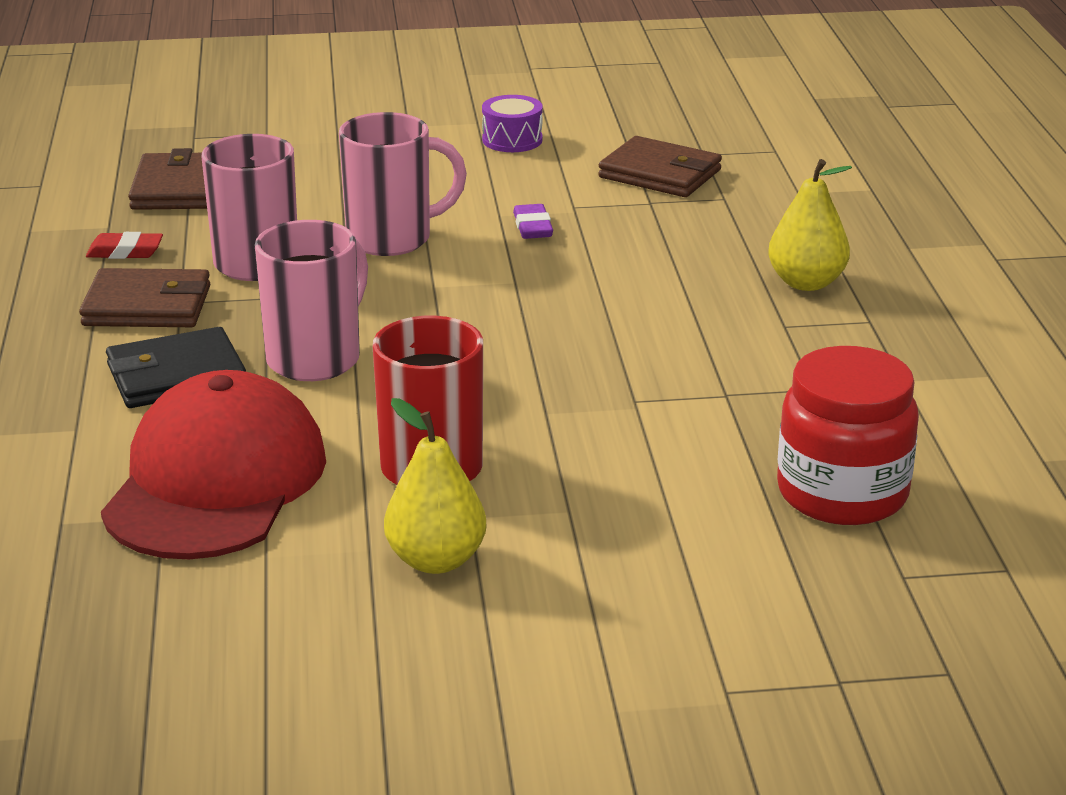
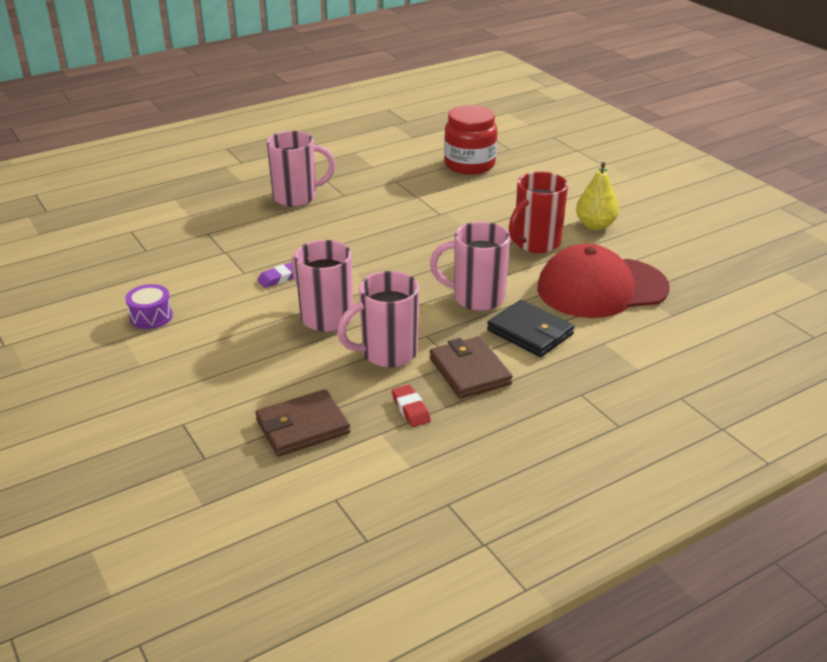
camera: 115 degrees left, 5 degrees up
brown wallet [598,136,722,197] -> none
yellow pear [768,159,852,291] -> pink mug [267,131,336,207]

